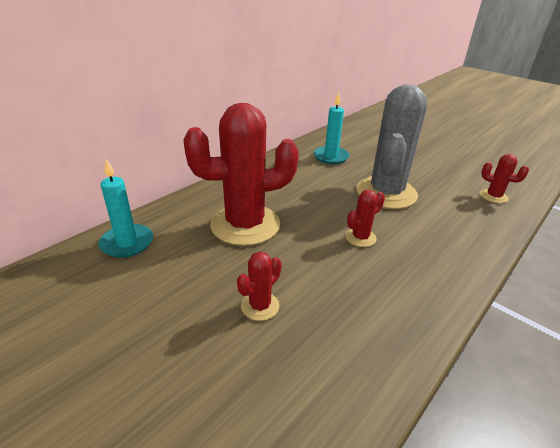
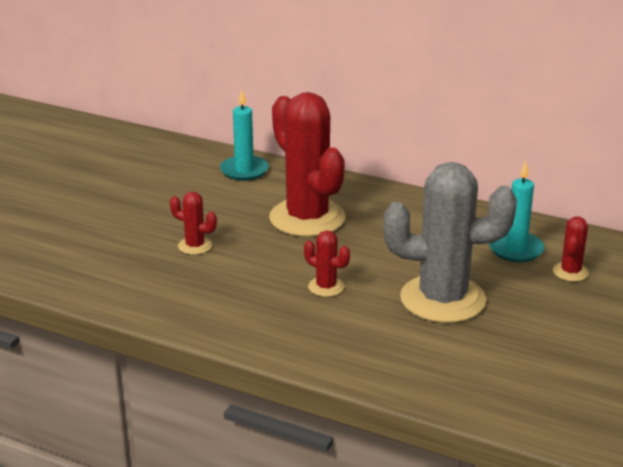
camera: 75 degrees right, 5 degrees down
red cactus [480,154,529,203] -> red cactus moved to [553,216,589,282]

